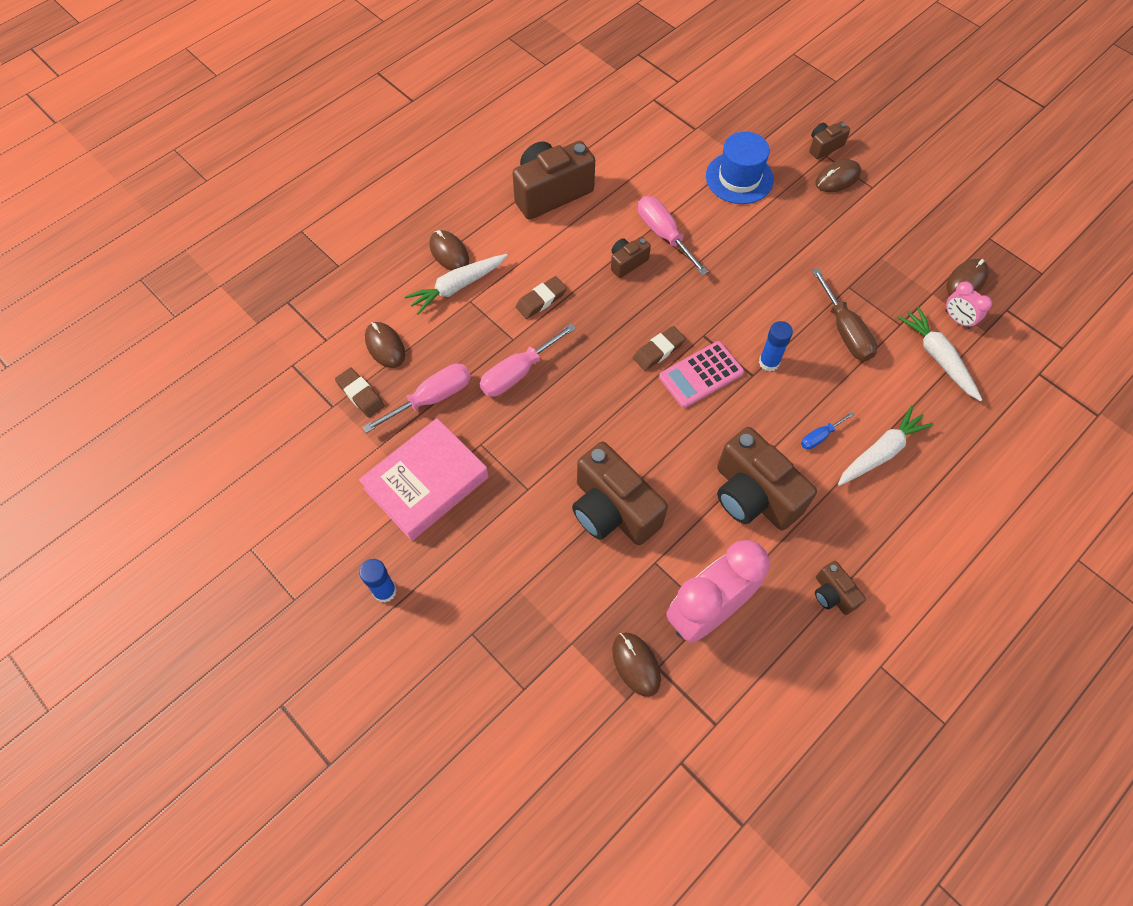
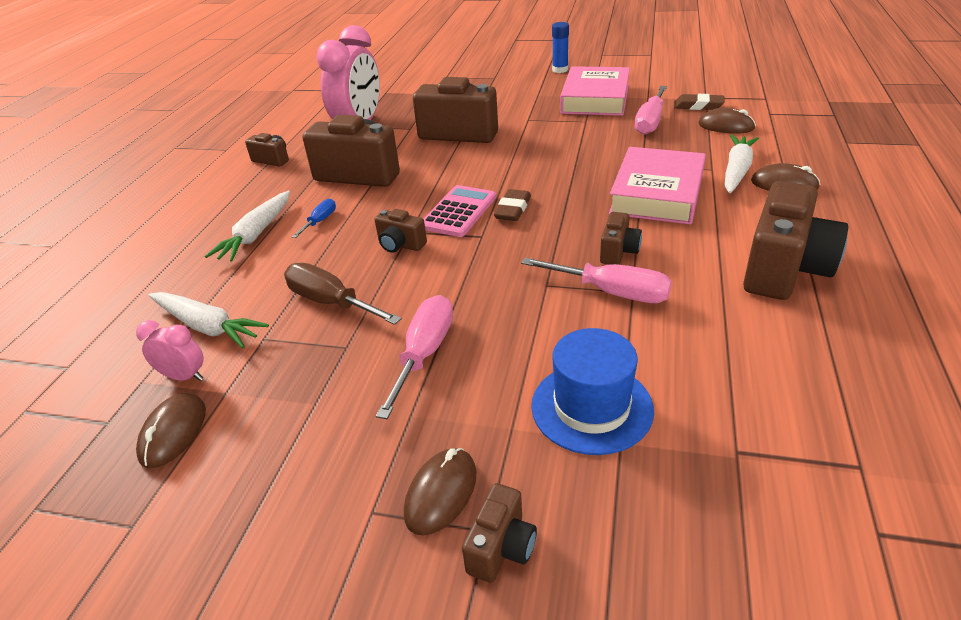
camera: 150 degrees right, 25 degrees down
pink screwdriver [480,324,576,397] -> pink screwdriver moved to [376,295,453,419]
brown eraser [516,276,567,319] -> pink book [609,147,706,224]
brown mouse [612,632,661,697] -> none
blue glue stick [759,321,793,371] -> brown camera [375,209,427,253]

